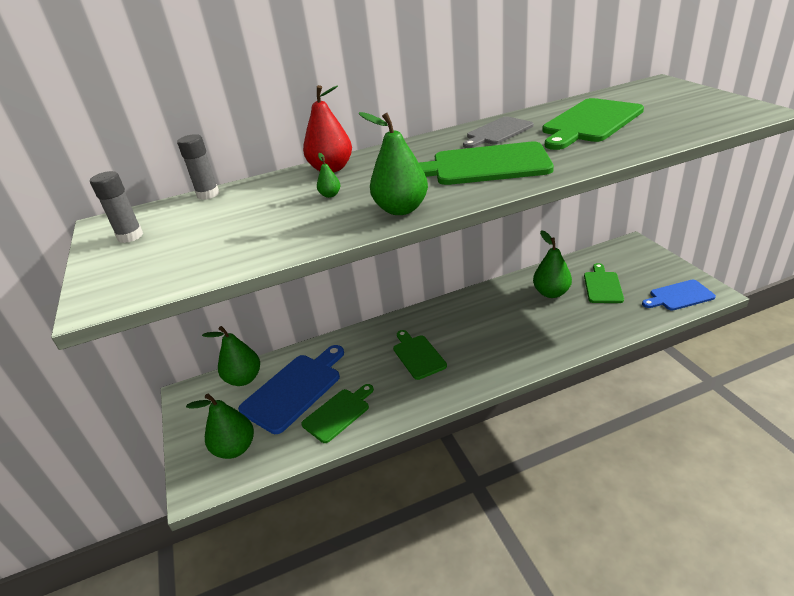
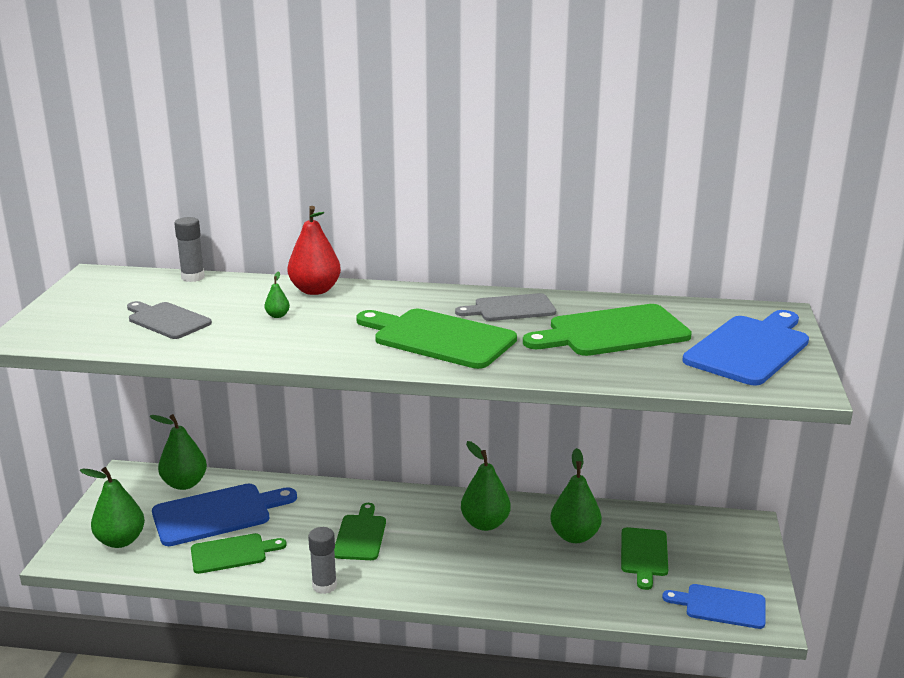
camera: 25 degrees right, 10 degrees down
grey glue stick [90,171,143,243] -> grey glue stick moved to [308,527,337,594]
green pear [359,112,428,215] -> green pear moved to [461,441,511,531]
green cutting board [584,263,624,303] -> green cutting board turned 150 degrees clockwise [621,527,668,590]
none -> grey cutting board [127,301,212,339]
none -> blue cutting board [683,310,809,385]

